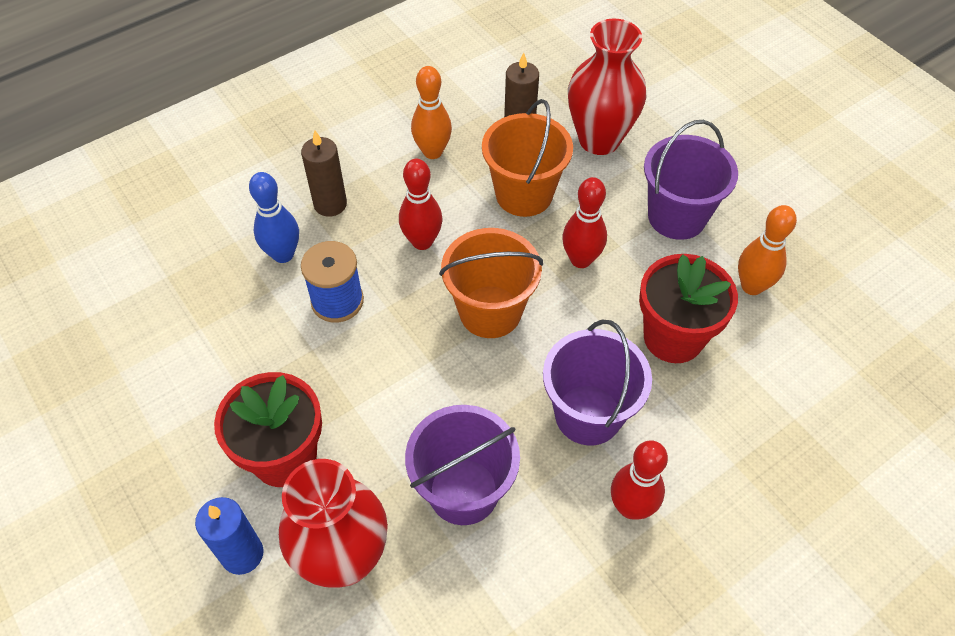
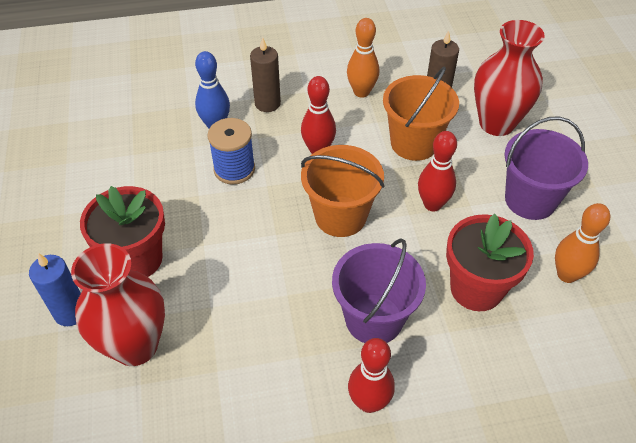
camera: 25 degrees right, 5 degrees down
purple bucket [405,405,520,525] -> none

